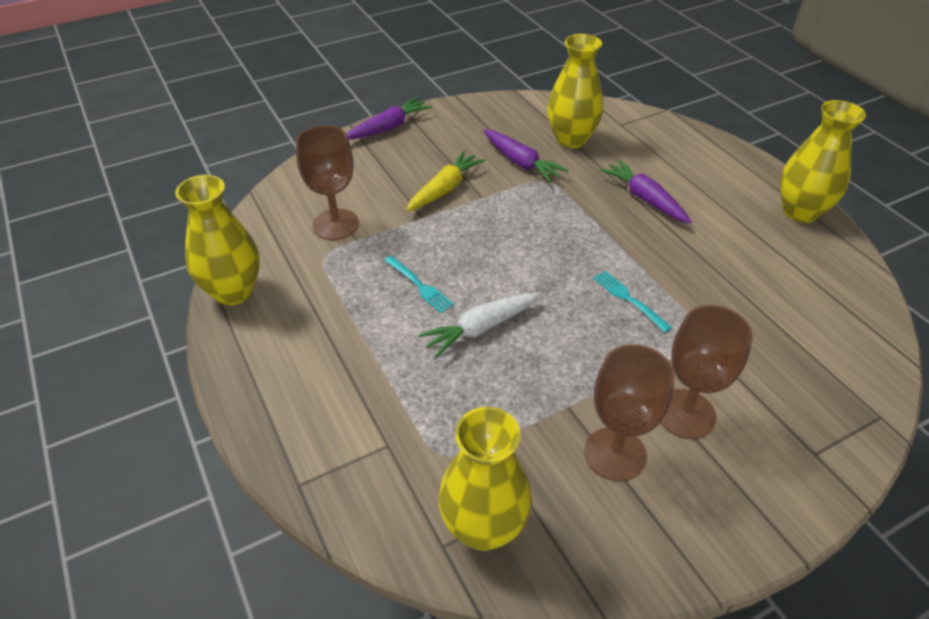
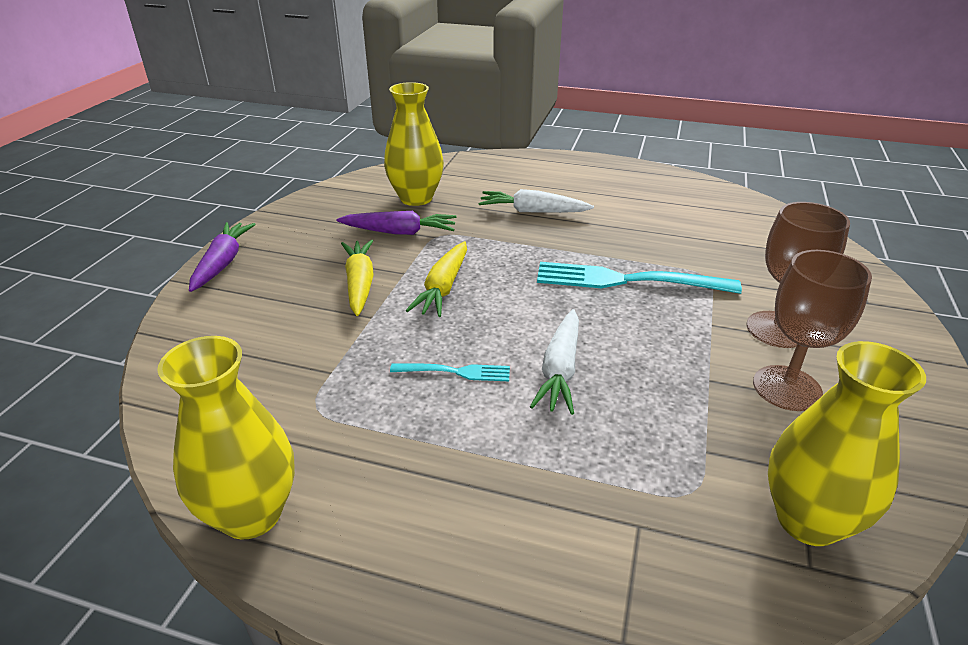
camera: 45 degrees left, 10 degrees down
brown goblet [296,125,359,240] -> none
turquoise fork [593,271,672,333] -> turquoise fork [537,262,742,294], size x1.99
purple carrot [600,160,692,223] -> white carrot [478,189,594,213]
yellow vase [780,100,866,223] -> none
none -> yellow carrot [406,241,467,317]

